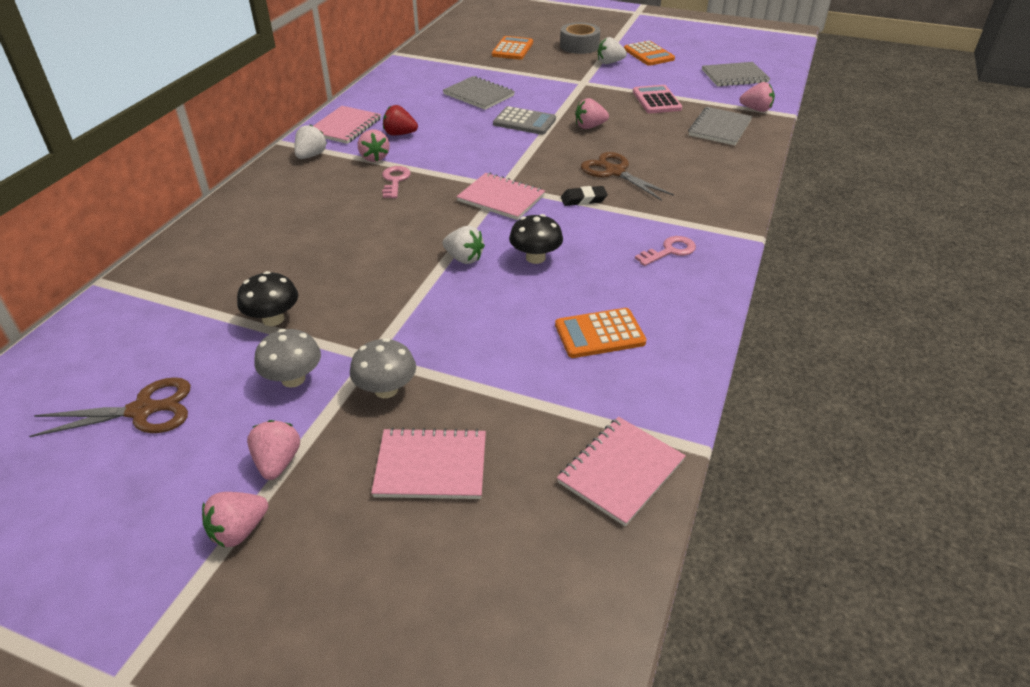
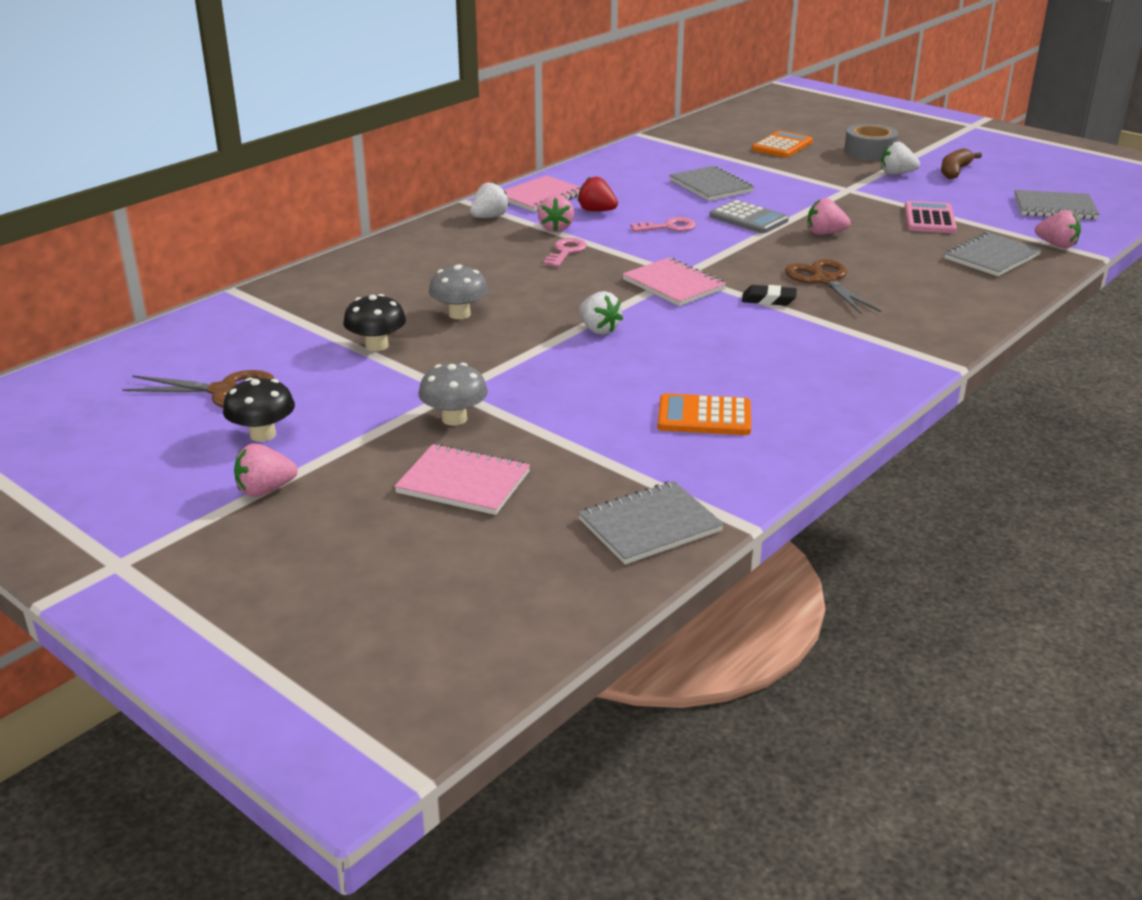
camera: 20 degrees right, 10 degrees down
pink strawberry [247,420,300,480] -> none
grey mushroom [254,329,321,388] -> grey mushroom moved to [429,264,488,319]
black mushroom [509,214,563,264] -> black mushroom moved to [223,378,295,442]
pink notebook [557,417,686,526] -> grey notebook [578,481,724,564]
orange calculator [624,41,675,66] -> brown banana [941,148,982,179]
pink key [635,236,696,266] -> pink key moved to [631,217,696,232]

